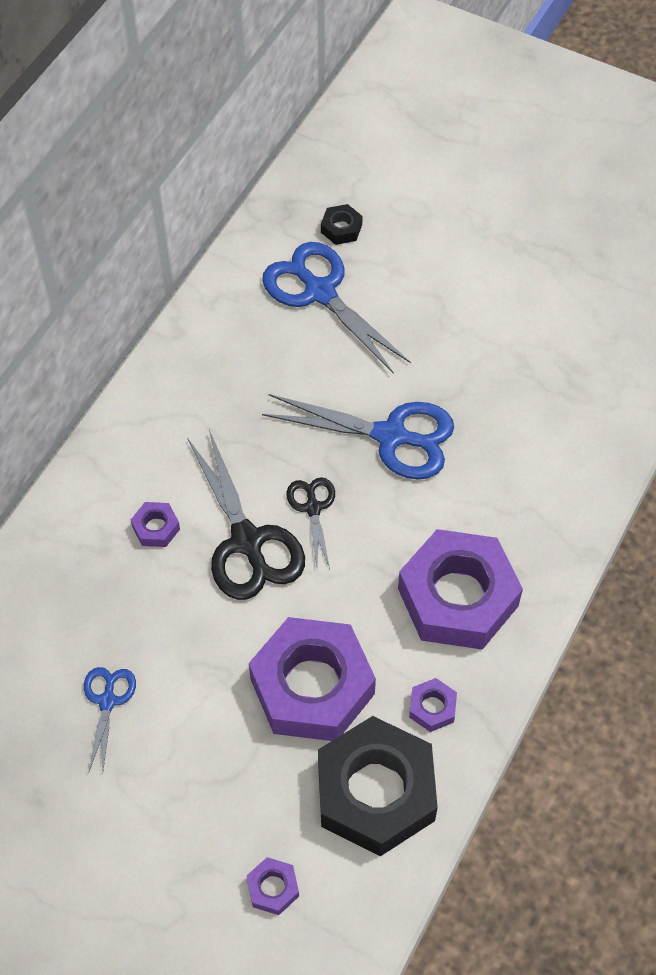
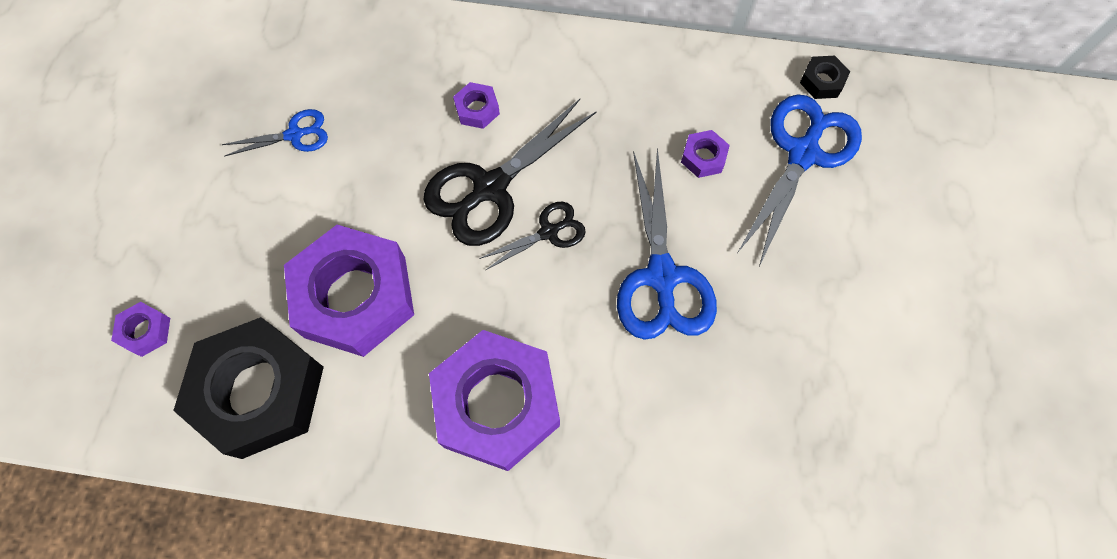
camera: 70 degrees right, 10 degrees up
black nut [321,204,363,245] -> black nut moved to [800,56,850,99]
purple nut [409,678,457,732] -> purple nut moved to [681,130,730,178]

